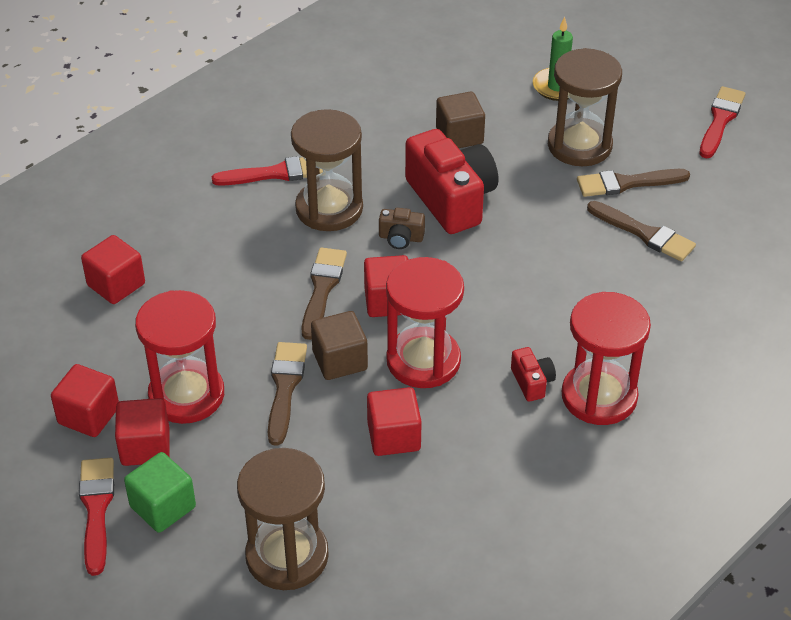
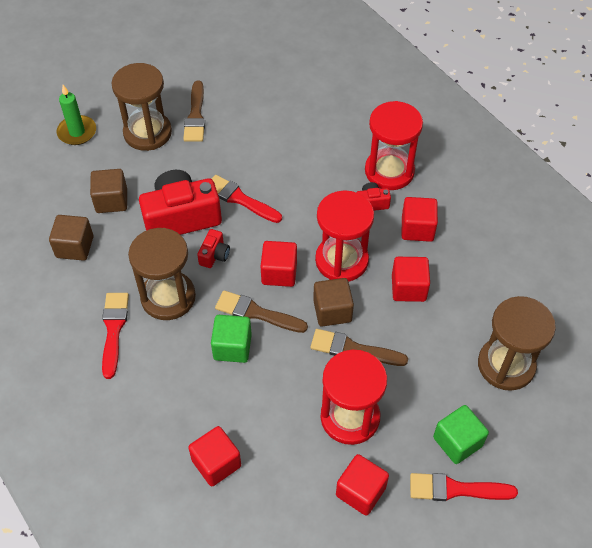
camera: 80 degrees left, 10 degrees up
red cube [115,398,170,466] -> red cube moved to [402,197,438,242]
brown camera [379,208,425,249] -> red camera [197,229,230,268]
brown brush [587,201,696,261] -> none
red brush [700,86,745,158] -> red brush moved to [212,175,282,223]
none -> brown cube [49,215,93,261]
none -> green cube [211,315,252,363]

